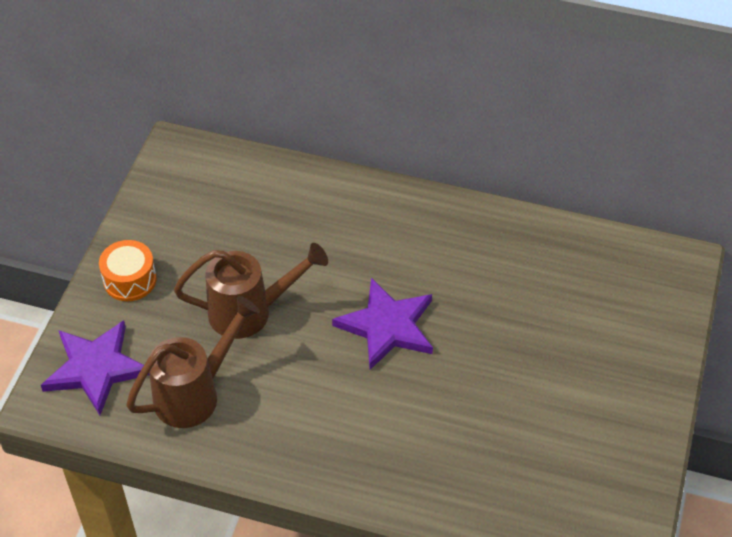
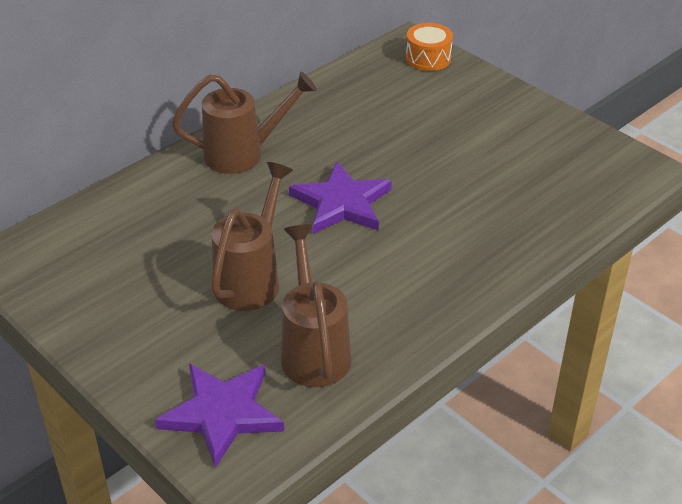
camera: 60 degrees left, 10 degrees down
orange drum [99,240,157,301] -> orange drum moved to [406,23,453,71]
none -> brown watering can [172,72,317,174]

